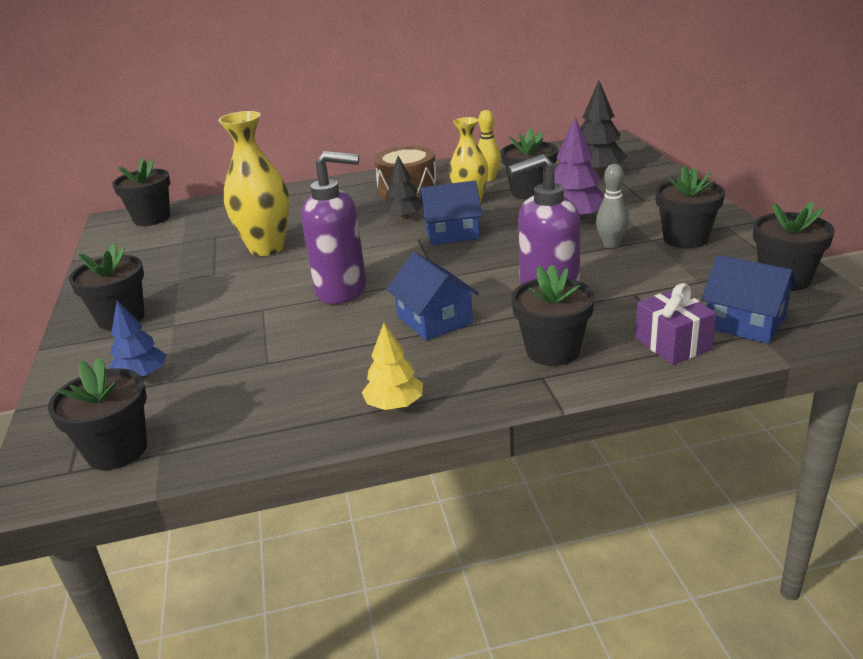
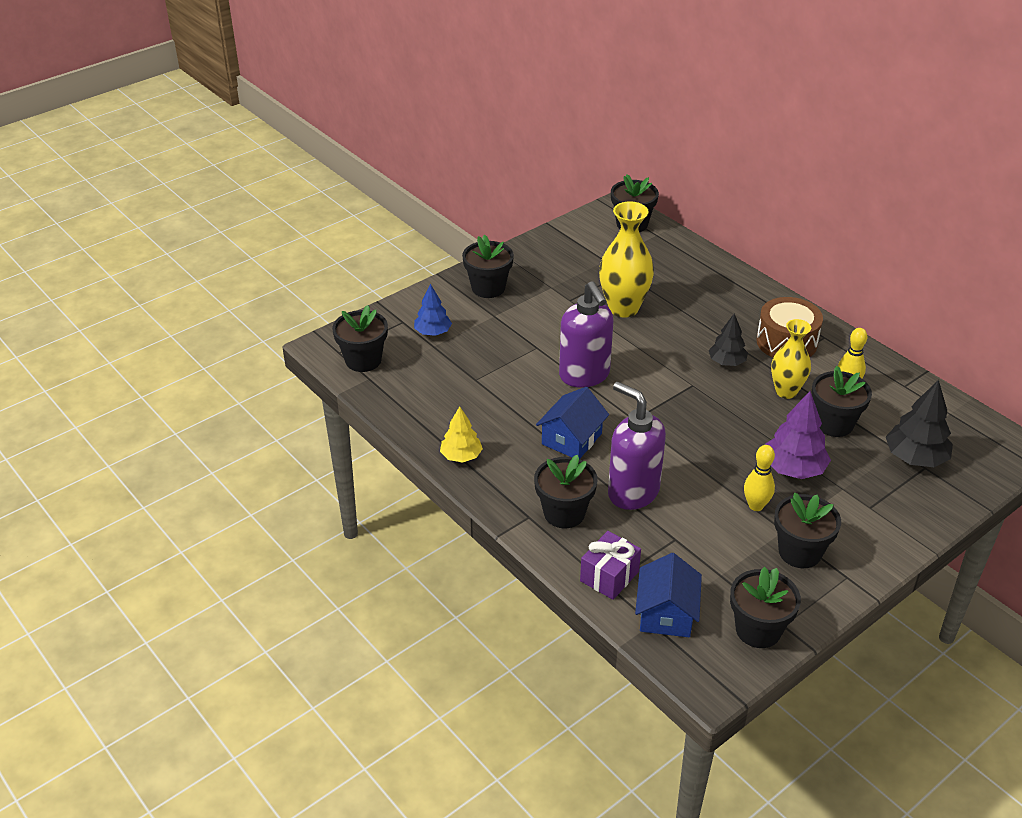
camera: 60 degrees right, 10 degrees up
blue house [419,180,483,245] -> none
grey bowling pin [596,164,629,249] -> yellow bowling pin [744,445,775,511]

